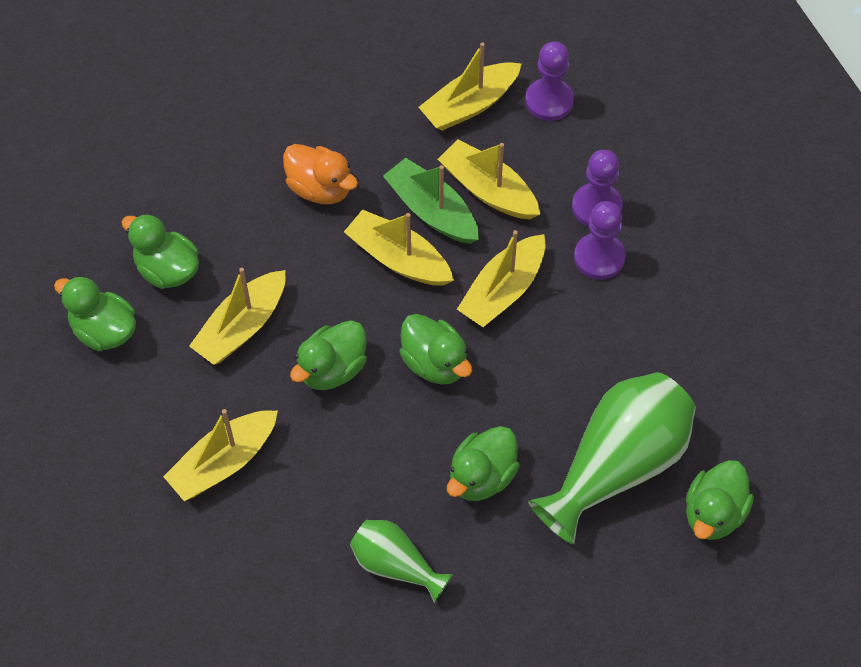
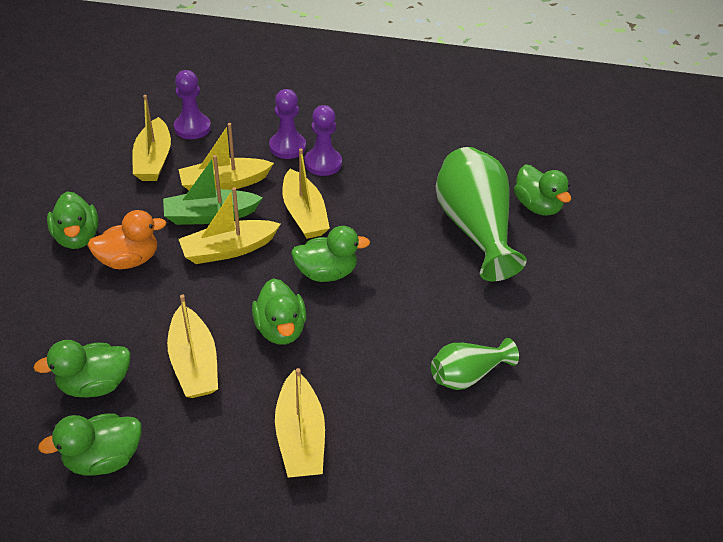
camera: 60 degrees left, 15 degrees down
green duck [447,426,520,501] -> green duck moved to [47,191,99,249]

